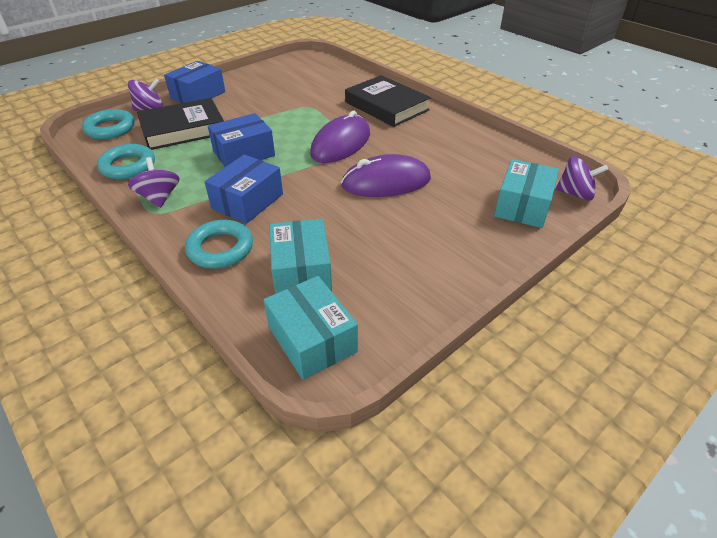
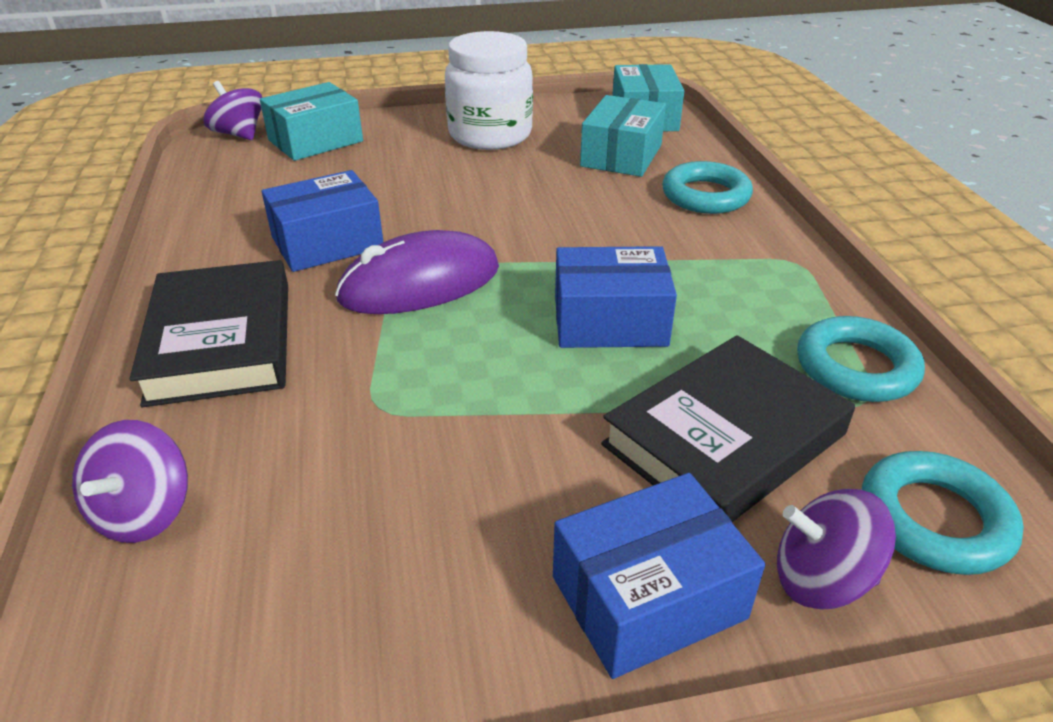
camera: 150 degrees left, 5 degrees down
purple spinning top [128,157,180,208] -> purple spinning top moved to [72,420,188,543]
black book [137,98,224,150] -> black book turned 45 degrees counterclockwise [601,335,855,522]
blue box [205,154,283,224] -> blue box moved to [262,170,383,272]
purple mouse [341,154,431,197] -> none
none -> white jar [445,31,533,150]

